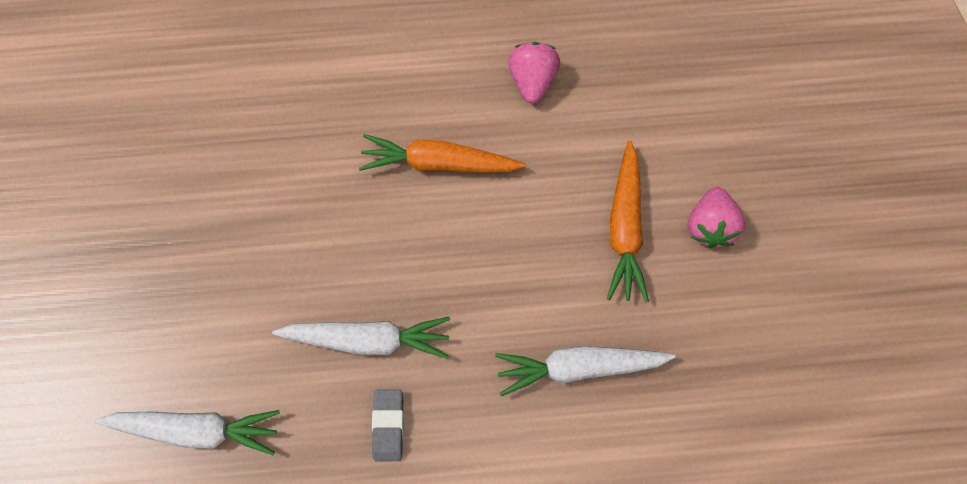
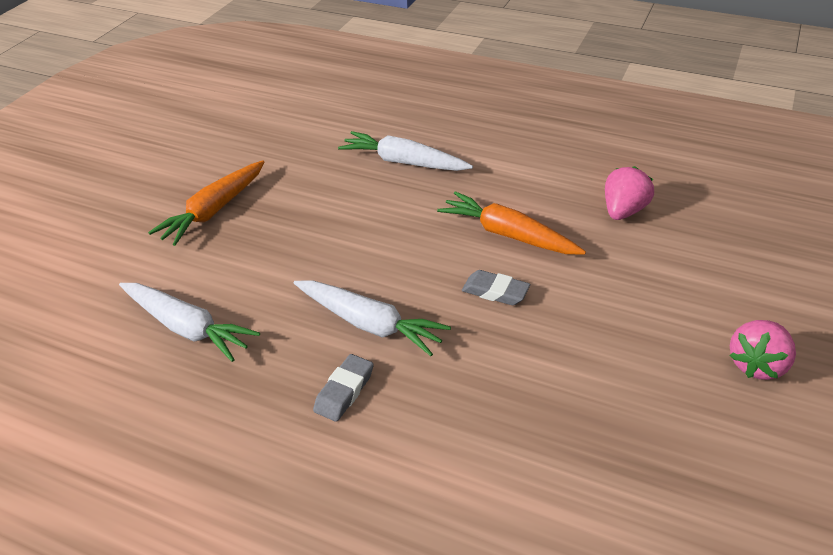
camera: 30 degrees right, 30 degrees down
white carrot [495,346,675,396] -> white carrot moved to [338,131,473,171]
orange carrot [607,140,649,302] -> orange carrot moved to [148,160,264,246]
none -> grey eraser [462,270,530,305]

